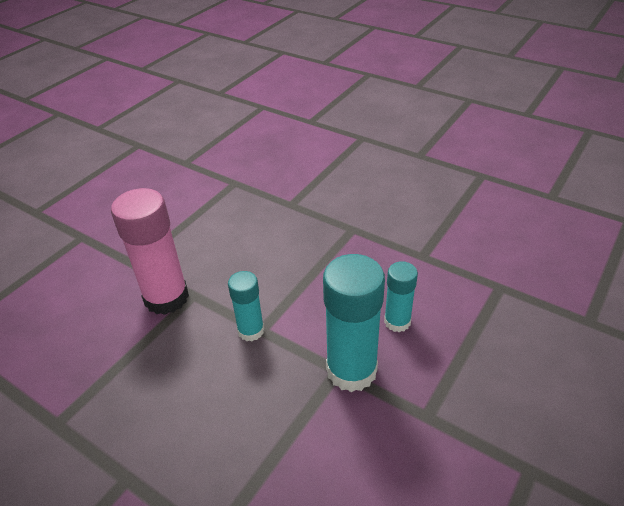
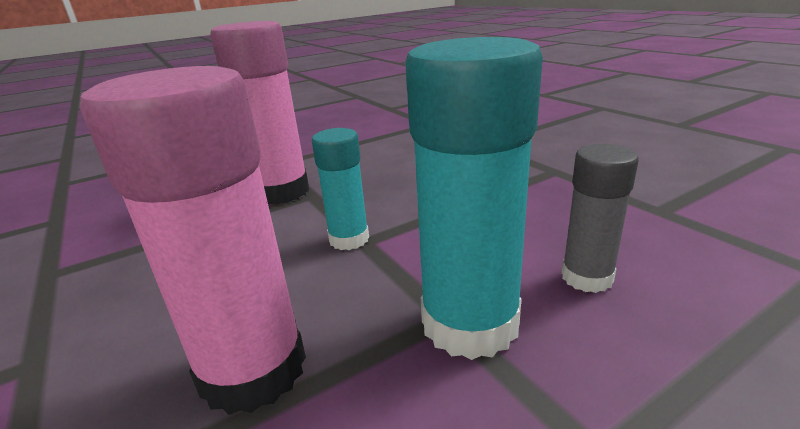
camera: 25 degrees right, 15 degrees down
turquoise glue stick [384,261,418,332] -> grey glue stick [561,144,639,293]
none -> pink glue stick [80,66,306,415]

